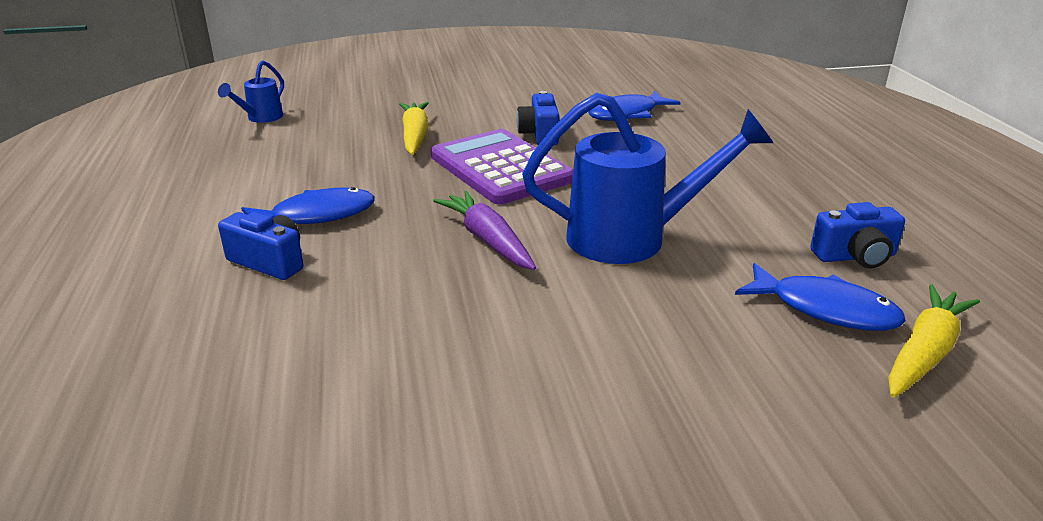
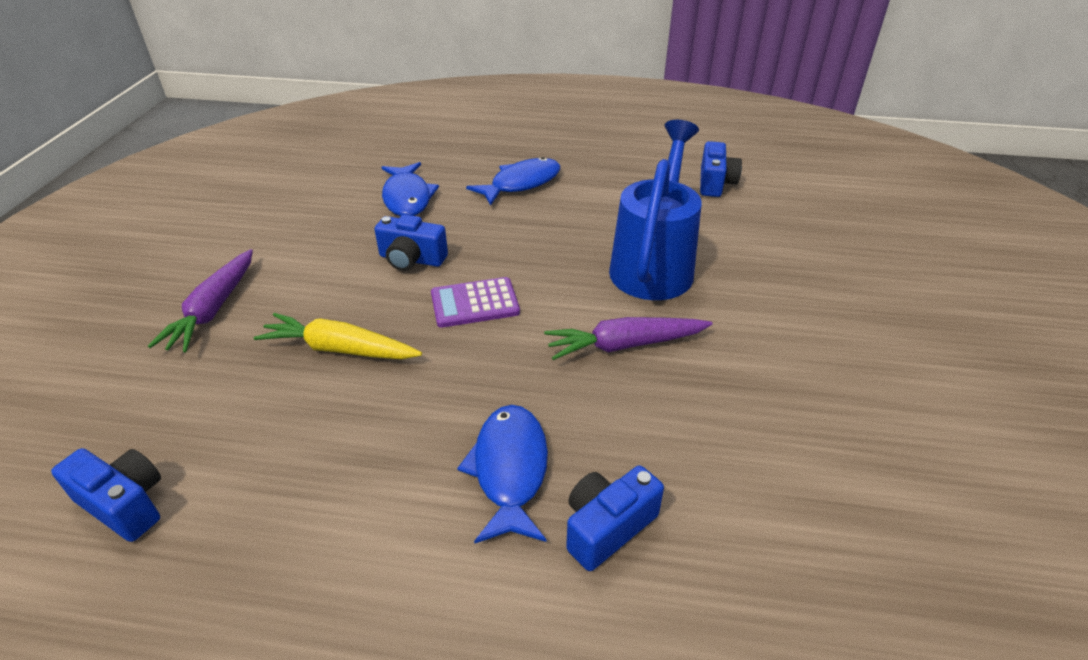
camera: 70 degrees left, 10 degrees up
blue watering can [218,60,284,123] -> blue camera [51,448,161,542]
purple calculator [431,129,573,204] -> purple calculator [431,277,520,328], size x0.56
blue fish [735,263,906,331] -> blue fish moved to [466,157,560,206]
yellow carrot [888,284,980,397] -> none
none -> purple carrot [148,249,253,353]

